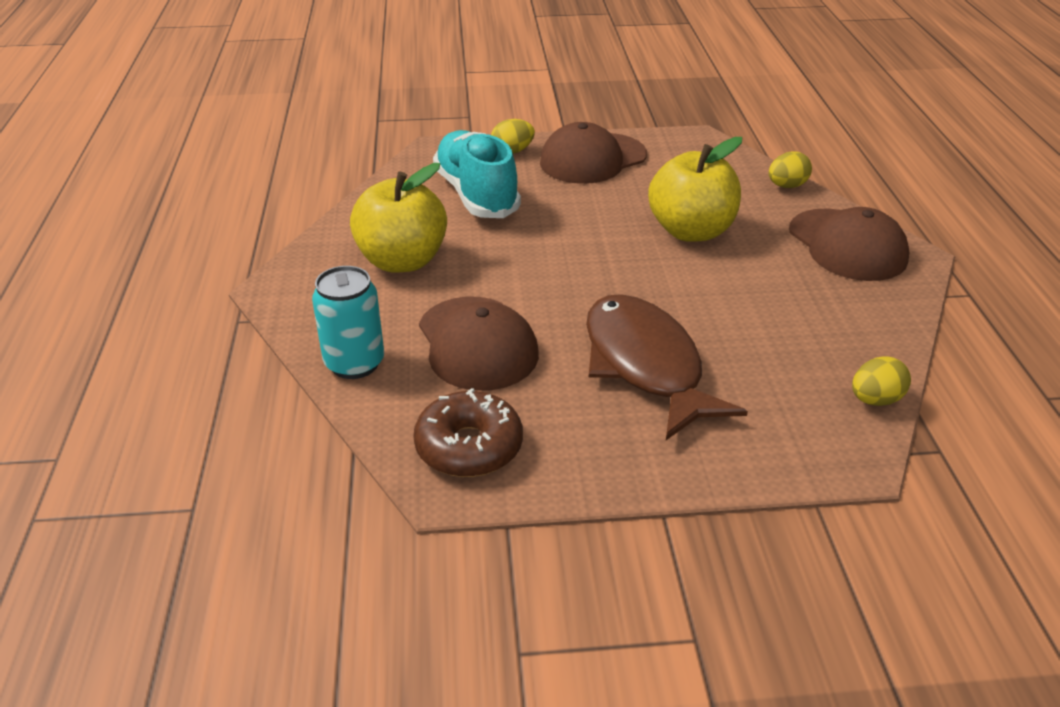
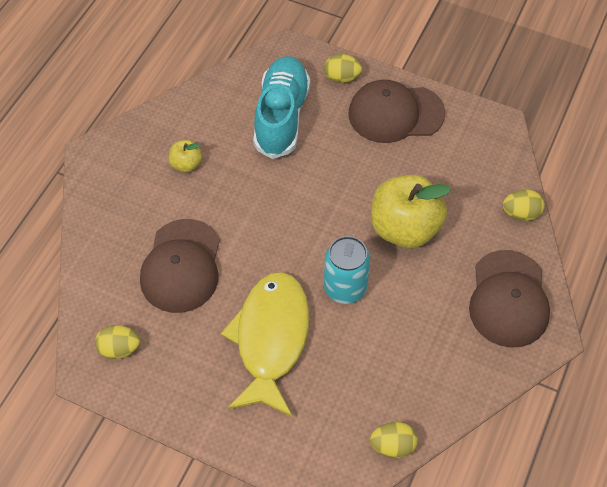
camera: 30 degrees right, 20 degrees up
turquoise can [312,266,384,379] -> turquoise can moved to [324,236,370,304]
yellow apple [350,163,447,273] -> yellow apple [169,140,202,173], size x0.47
brown donut [413,388,523,477] -> yellow egg [95,325,140,359]
brown fish [586,294,748,440] -> yellow fish [221,272,309,417]

